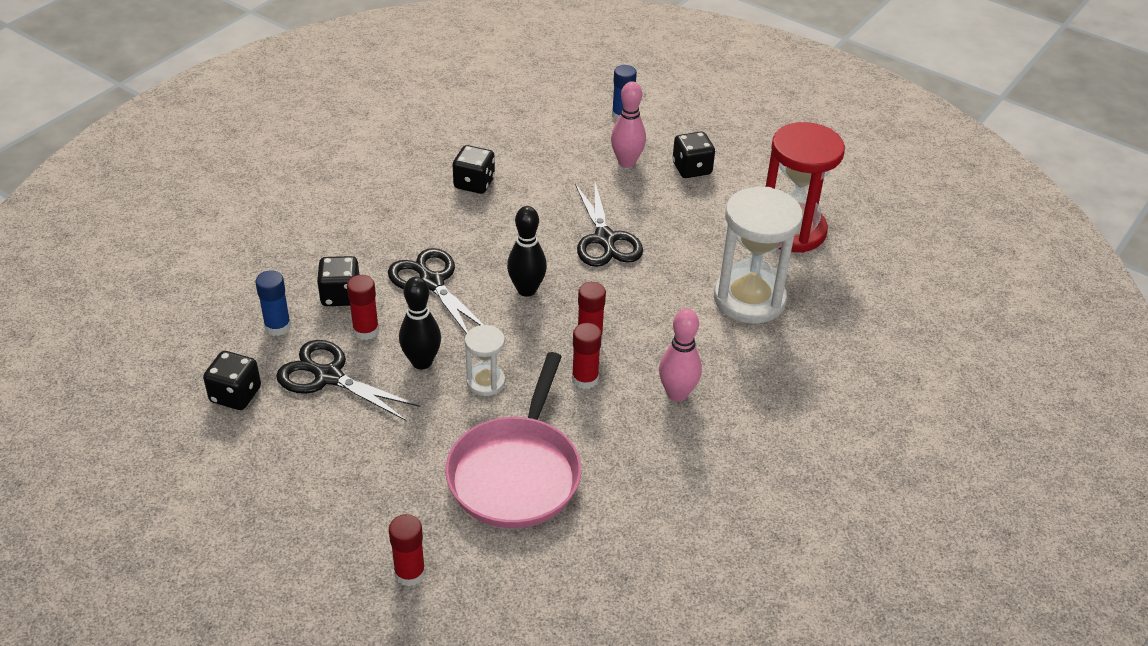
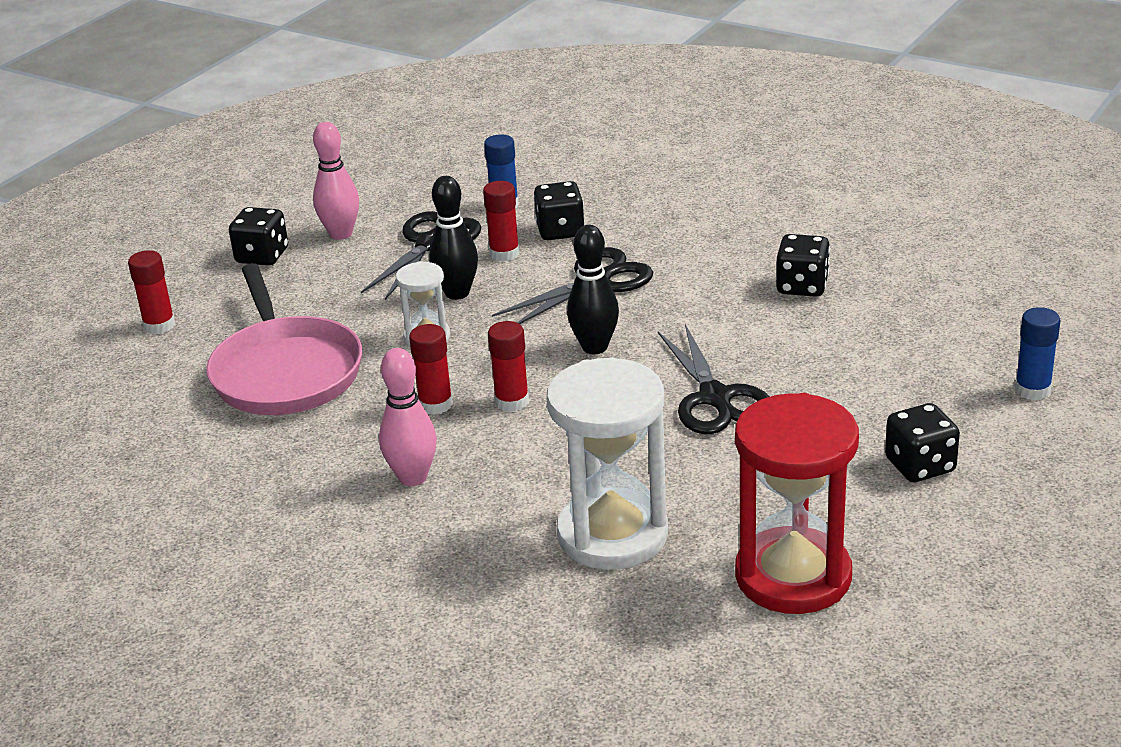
camera: 90 degrees right, 10 degrees down
black dice [203,351,261,410] -> black dice moved to [229,207,288,266]
pink pan [445,352,581,528] -> pink pan turned 120 degrees counterclockwise [206,263,362,415]
black scissors [575,182,643,267] -> black scissors turned 90 degrees counterclockwise [658,324,770,434]
pink bowling pin [611,81,646,168] -> pink bowling pin moved to [313,122,359,240]

